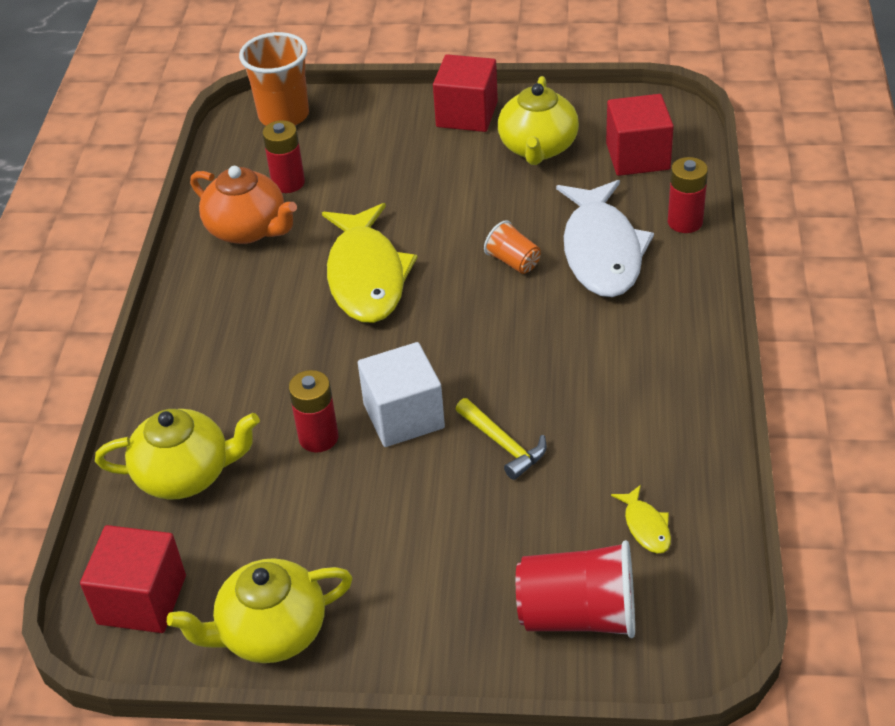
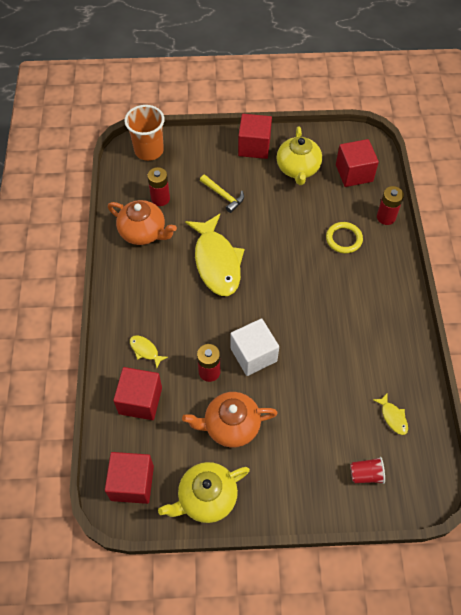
camera: 10 degrees left, 15 degrees up
yellow teapot [95,409,260,500] -> red cube [113,367,162,420]
yellow hammer [455,398,547,480] -> yellow hammer moved to [200,175,244,213]
orange cup [484,220,541,274] -> none
red cup [516,540,635,638] -> red cup [350,457,385,484], size x0.54
white fish [556,180,654,297] -> yellow ring [326,222,363,253]
none -> yellow fish [130,335,168,368]
none -> orange teapot [182,392,278,447]

